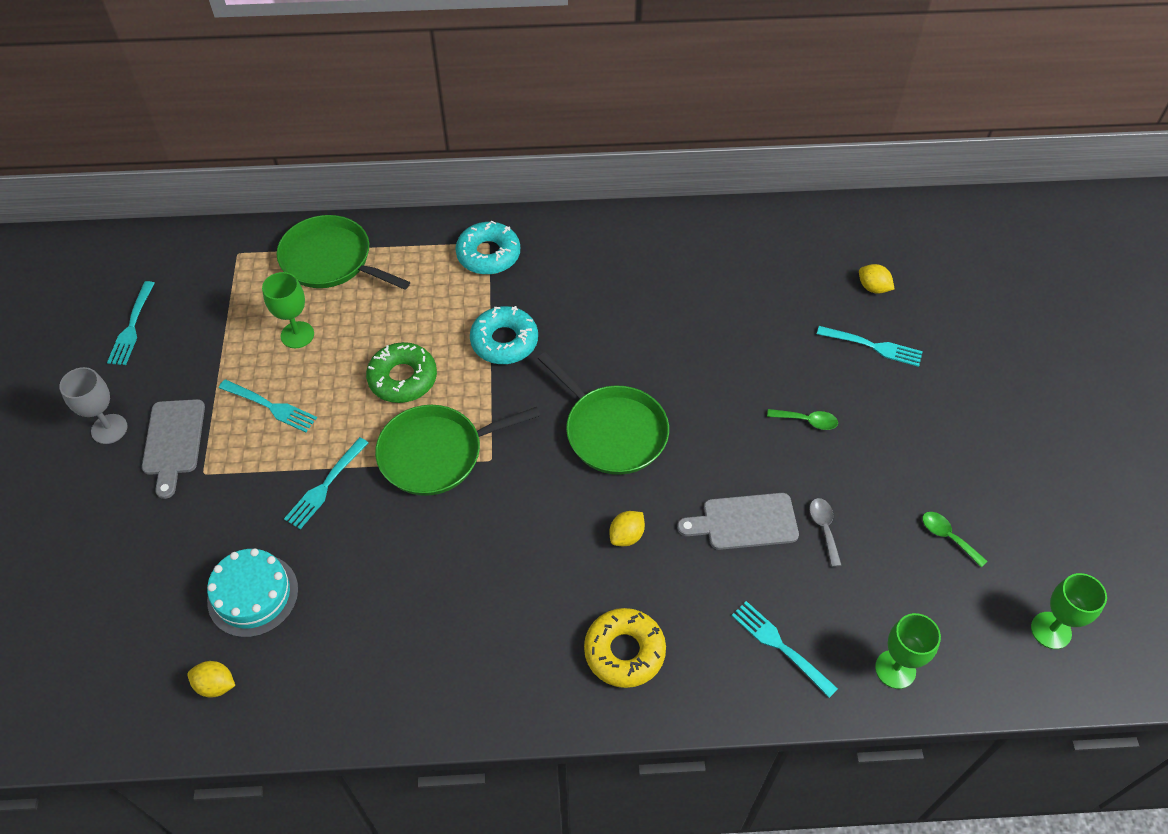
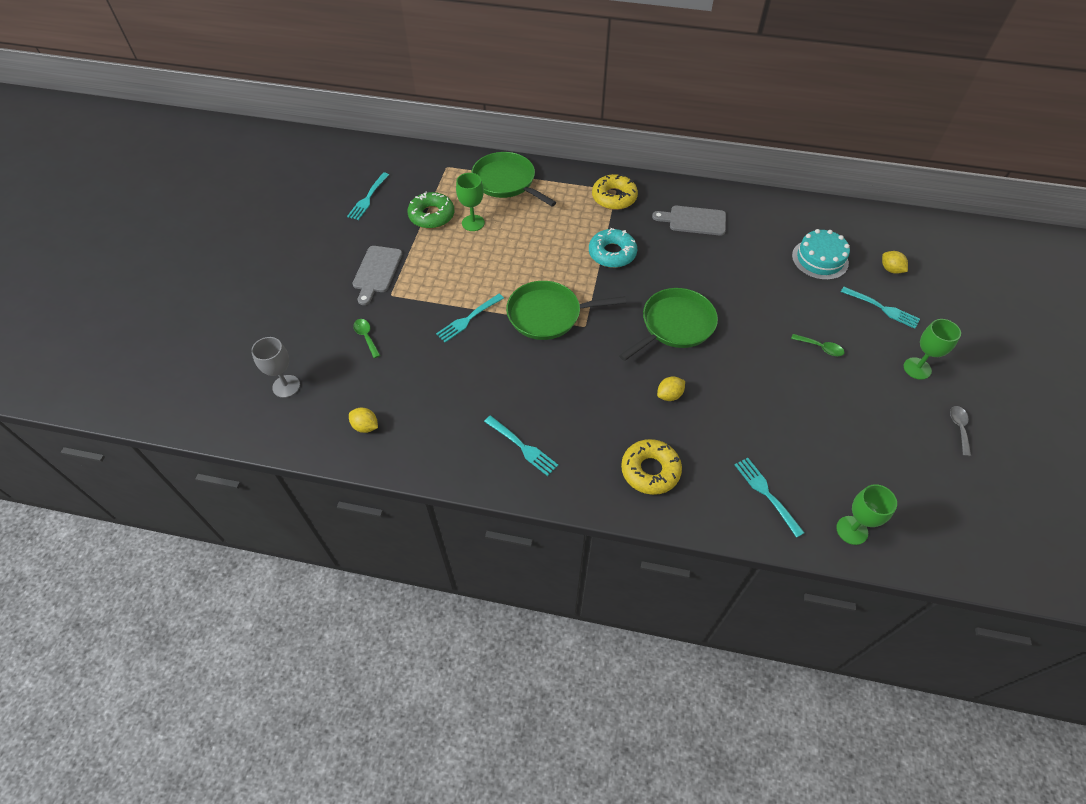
camera: 15 degrees right, 0 degrees up
grey goblet [59,367,128,444] -> grey goblet moved to [251,337,300,398]
turquoise cake [207,548,298,637] -> turquoise cake moved to [792,229,850,280]
turquoise fork [219,379,317,432] -> turquoise fork moved to [484,416,558,476]
green donut [366,342,437,403] -> green donut moved to [407,192,454,229]
turquoise donut [455,221,520,275] -> yellow donut [592,174,638,210]
green pan [538,352,669,475] -> green pan turned 105 degrees counterclockwise [619,288,718,361]
grey cutting board [677,493,799,550] -> grey cutting board moved to [652,206,726,236]
grey spoon [809,498,841,567] -> grey spoon moved to [950,406,971,456]
green spoon [922,512,987,568] -> green spoon moved to [353,319,381,358]
green goblet [1031,573,1107,649] -> green goblet moved to [904,319,961,380]

